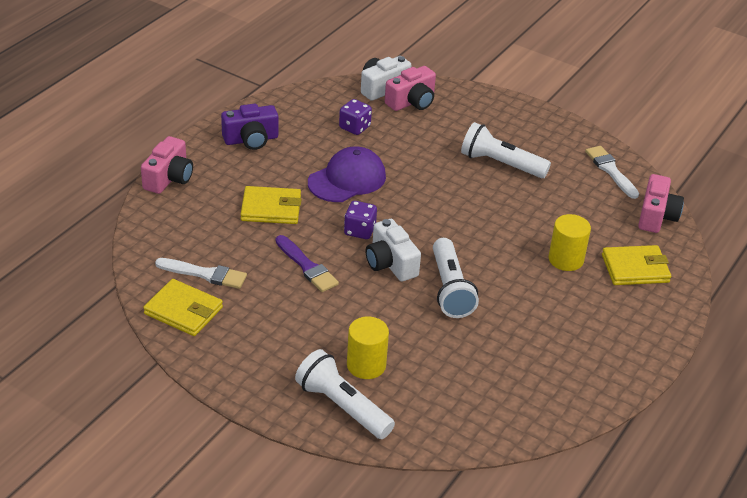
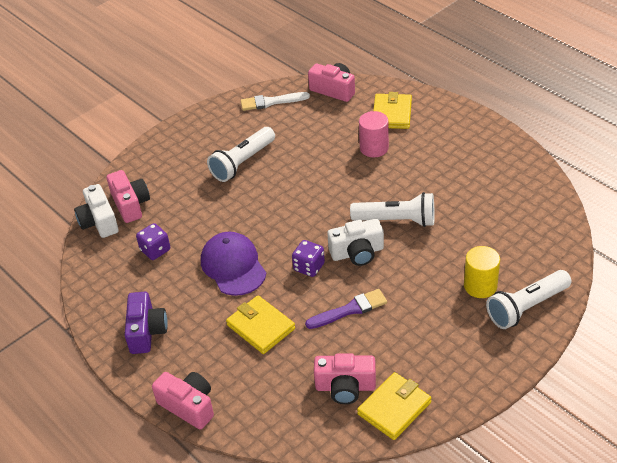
camera: 70 degrees left, 5 degrees up
white brush [155,258,247,289] -> pink camera [314,353,376,404]
yellow wallet [240,186,302,224] -> yellow wallet turned 60 degrees counterclockwise [226,295,295,354]
yellow cylinder [549,214,591,271] -> pink cylinder [359,111,389,158]

